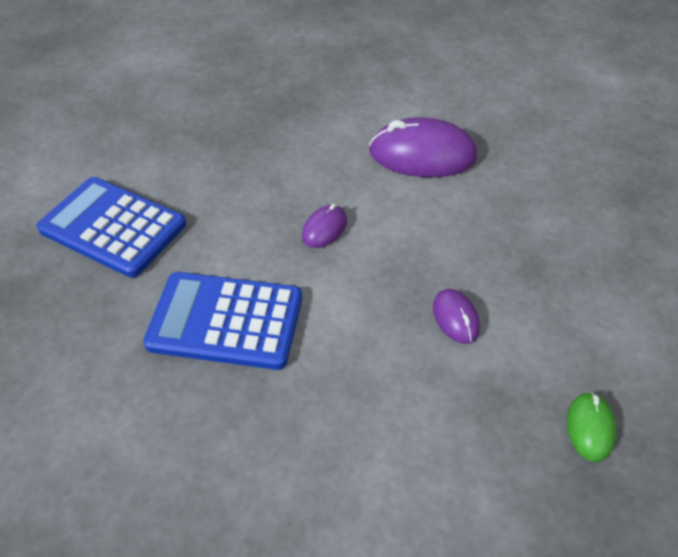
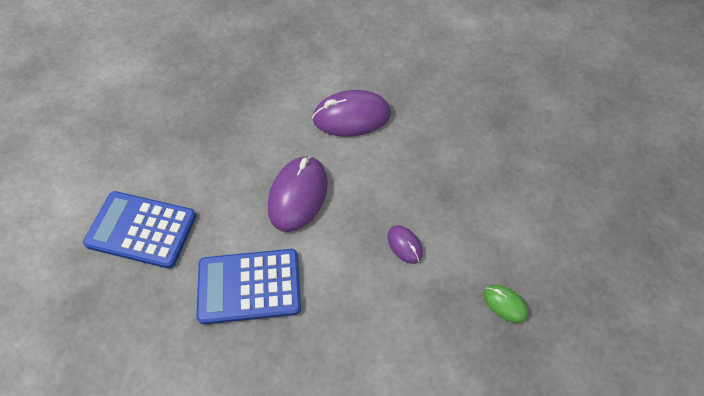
camera: 15 degrees left, 10 degrees up
purple mouse [302,203,347,248] -> purple mouse [268,156,328,232], size x2.01
green mouse [567,392,616,462] -> green mouse turned 45 degrees counterclockwise [484,285,528,323]

